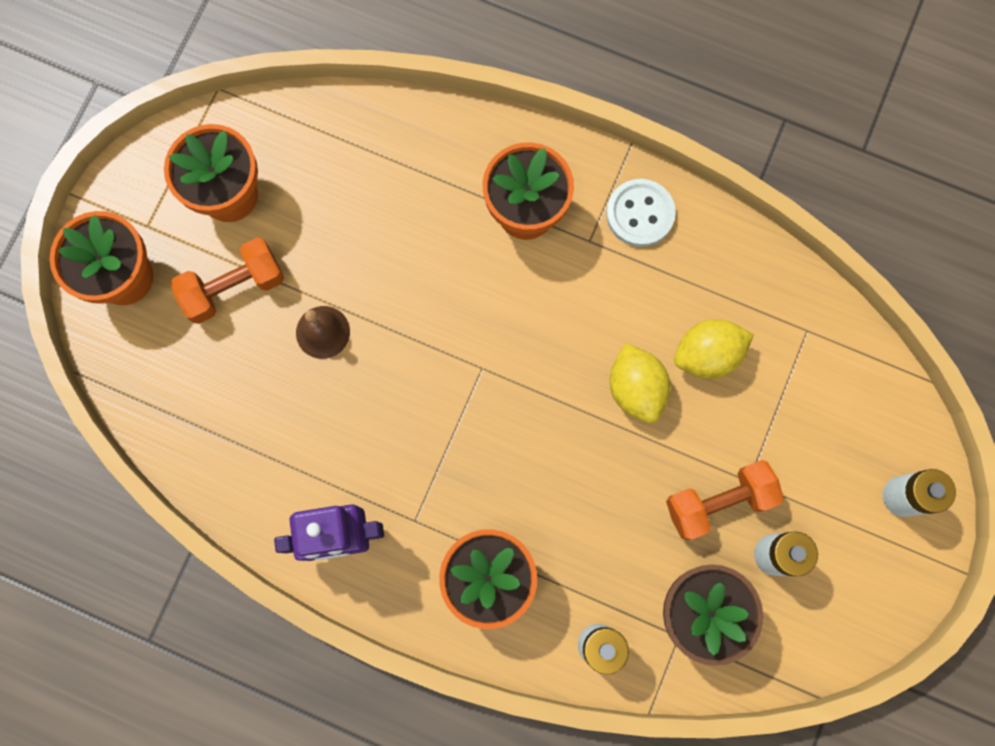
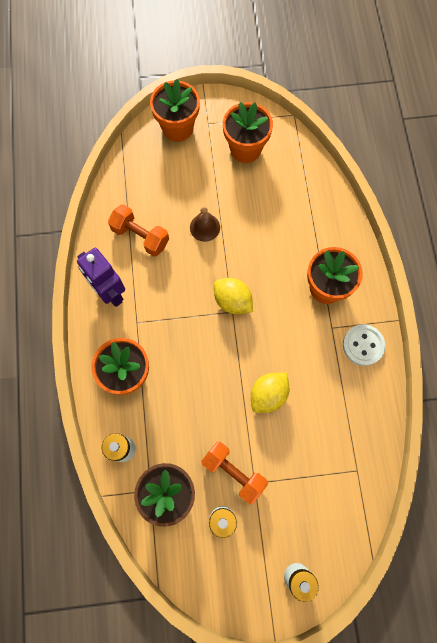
camera: 60 degrees right, 5 degrees down
orange dumbbell [170,237,284,324] -> orange dumbbell moved to [108,204,169,256]
yellow lemon [674,319,754,379] -> yellow lemon moved to [214,278,253,315]

